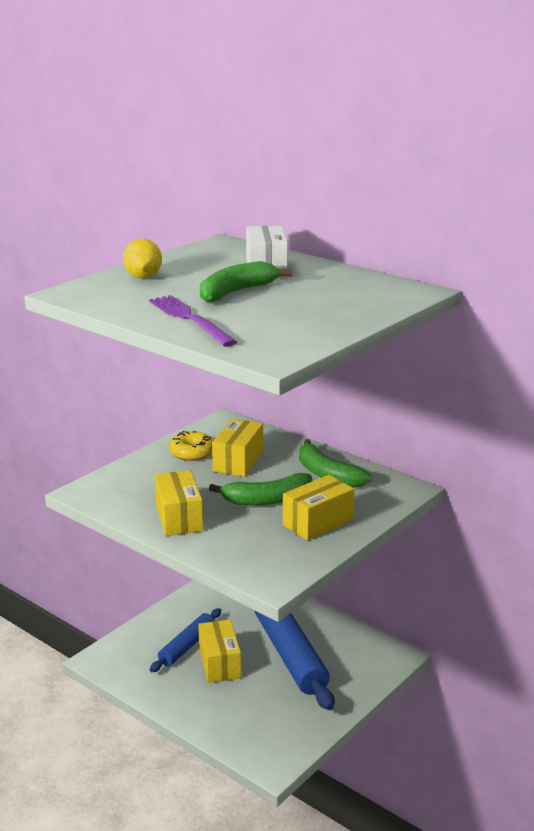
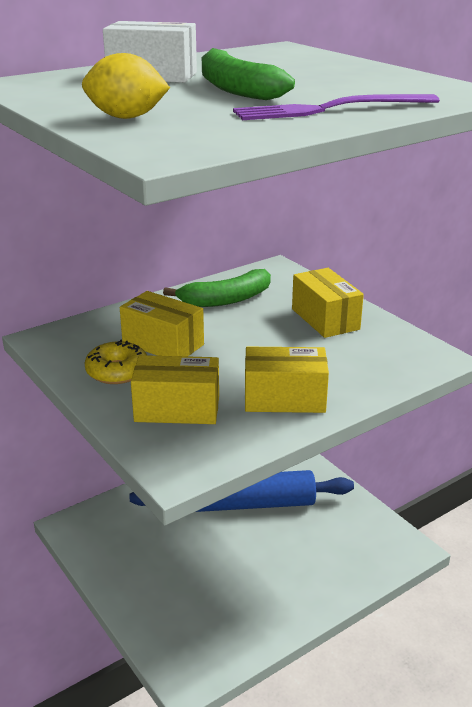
camera: 75 degrees left, 5 degrees up
blue rolling pin [150,608,221,672] -> none
yellow box [198,620,241,683] -> yellow box moved to [131,355,219,424]
green banana [209,473,312,506] -> none

